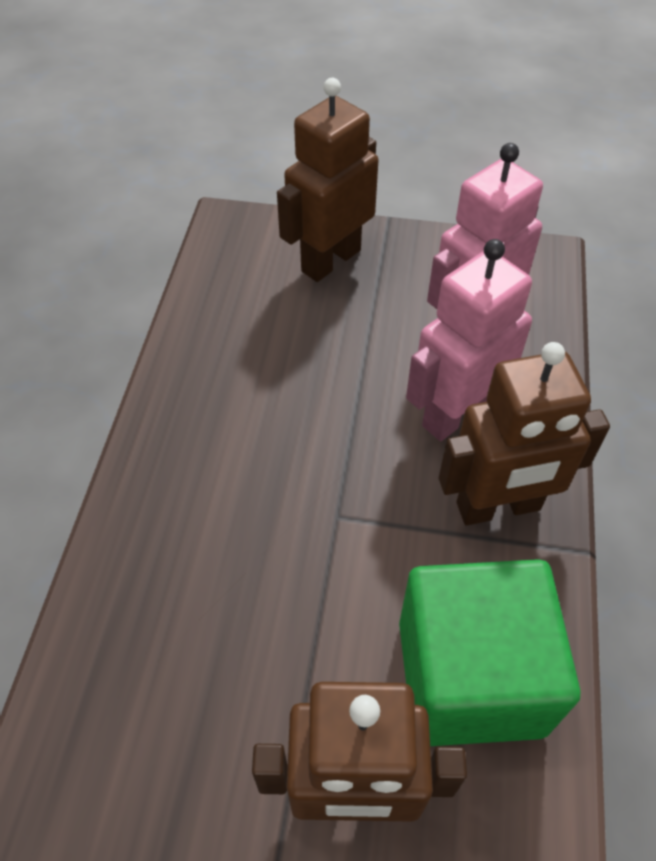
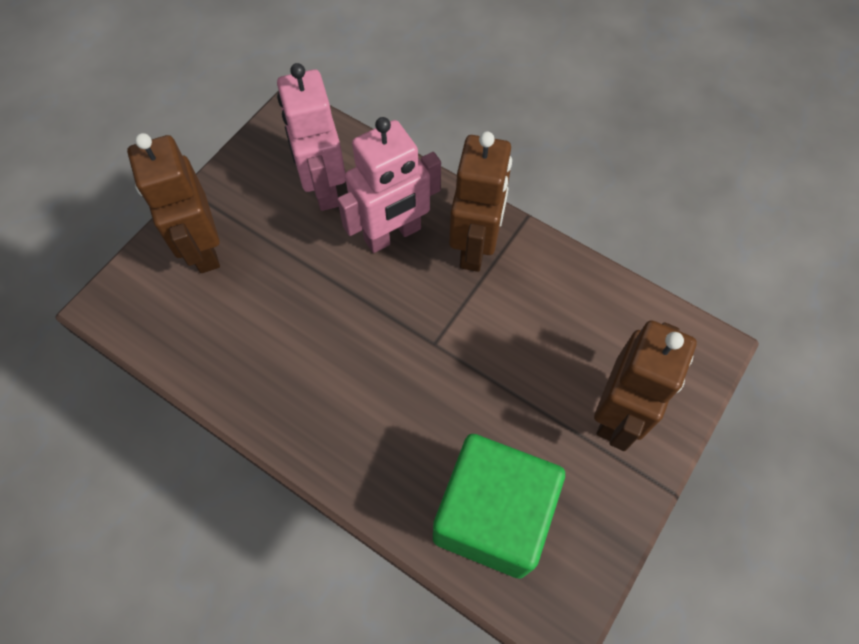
camera: 65 degrees left, 10 degrees up
green cube [399,559,580,746] -> green cube moved to [433,434,565,579]
pink robot [406,239,532,441] -> pink robot turned 105 degrees counterclockwise [337,117,441,253]

